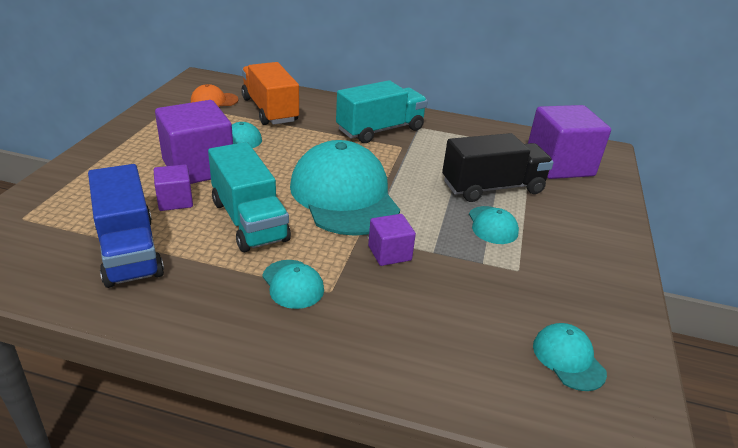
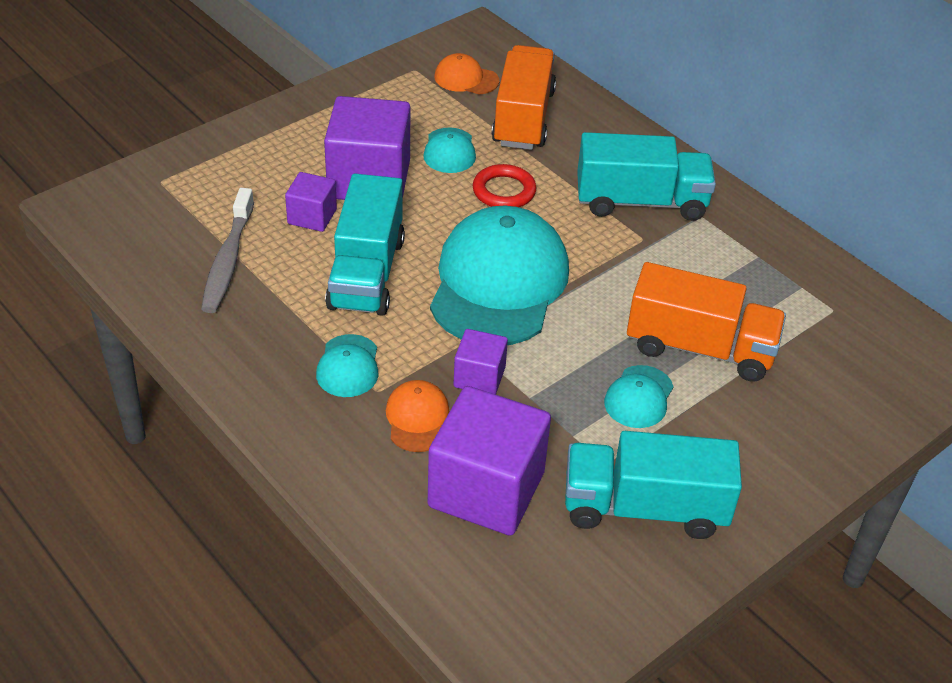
camera: 35 degrees right, 10 degrees up
blue truck [88,164,164,288] -> grey toothbrush [201,188,254,313]
black truck [442,133,554,202] -> orange truck [627,262,786,382]
purple cube [528,105,611,179] -> purple cube moved to [428,386,551,536]
turquoise cap [533,323,607,391] -> none
none -> orange cap [386,380,449,452]
none -> red ring [473,164,536,207]
none -> turquoise truck [565,431,742,539]

